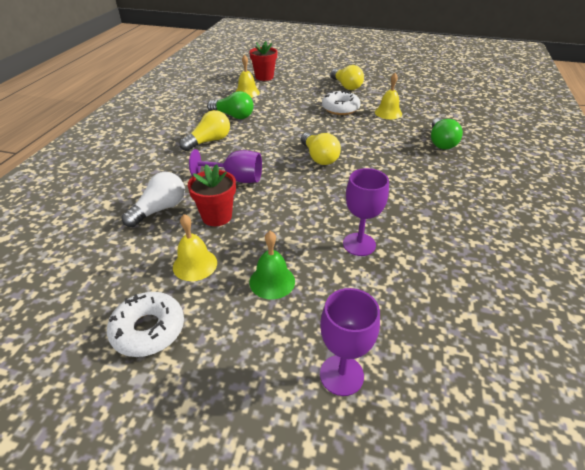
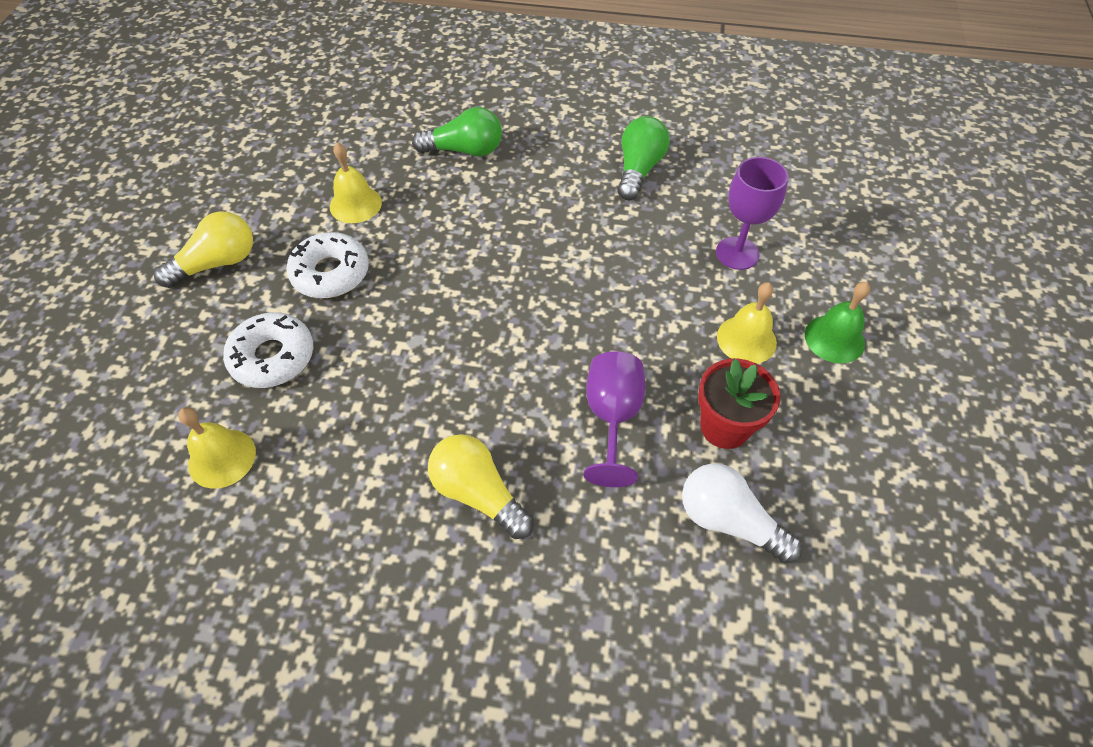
camera: 95 degrees left, 15 degrees up
white donut [107,292,184,357] -> white donut moved to [223,312,313,388]
yellow bell [173,214,217,281] -> yellow bell moved to [717,282,777,364]
green light bulb [207,91,254,119] -> green light bulb moved to [618,116,670,200]
red flower pot [249,41,278,81] -> none
yellow light bulb [301,132,341,165] -> none
purple goblet [320,288,380,396] -> none

